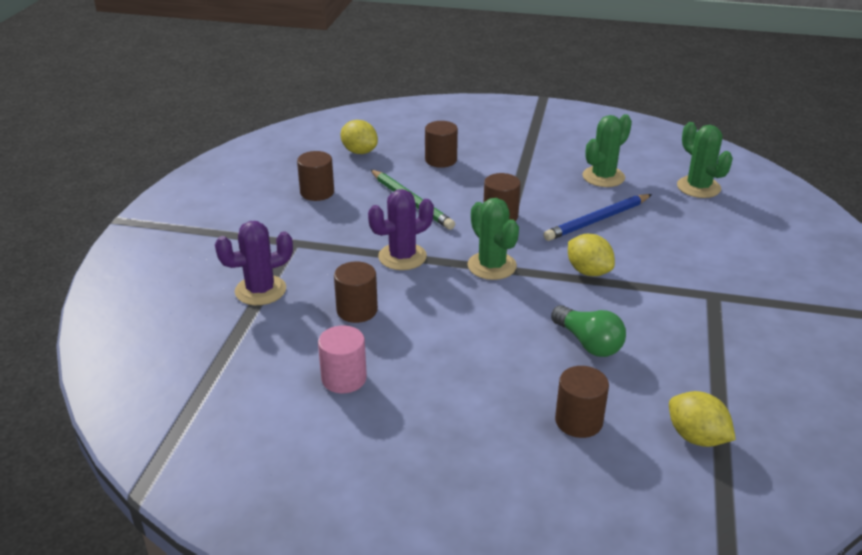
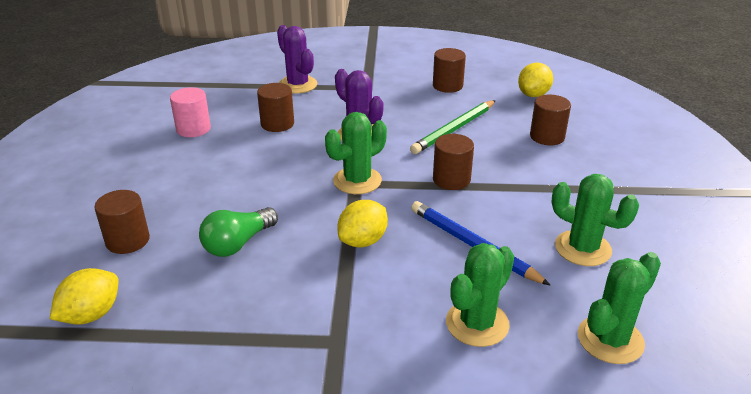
camera: 80 degrees right, 0 degrees up
none -> green cactus [446,243,514,347]

